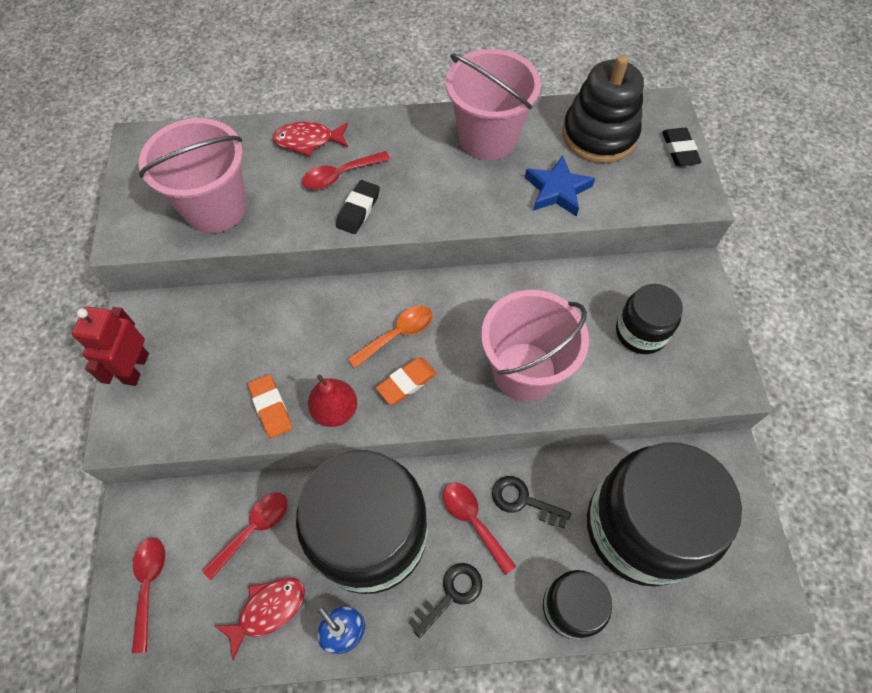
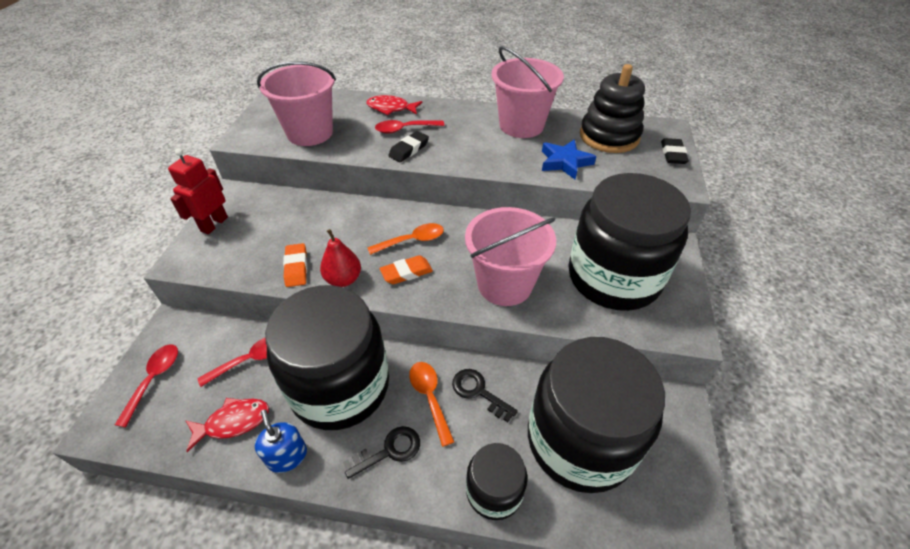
camera: 15 degrees right, 15 degrees down
red spoon [443,483,516,575] -> orange spoon [409,362,454,447]
black jar [616,284,683,354] -> black jar [568,173,691,311], size x2.04

